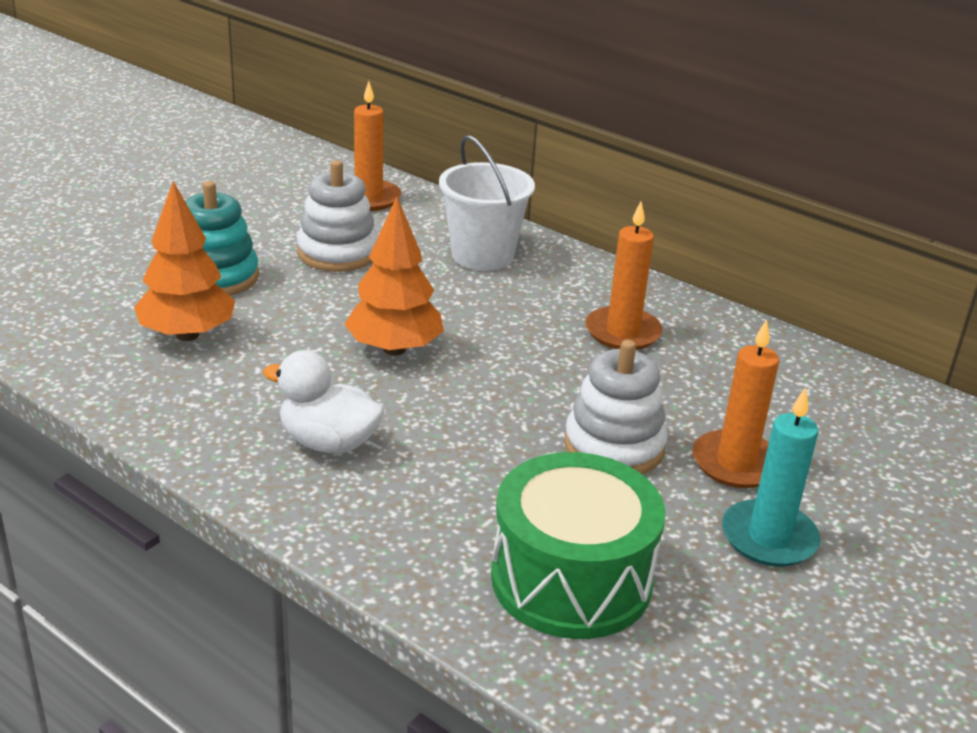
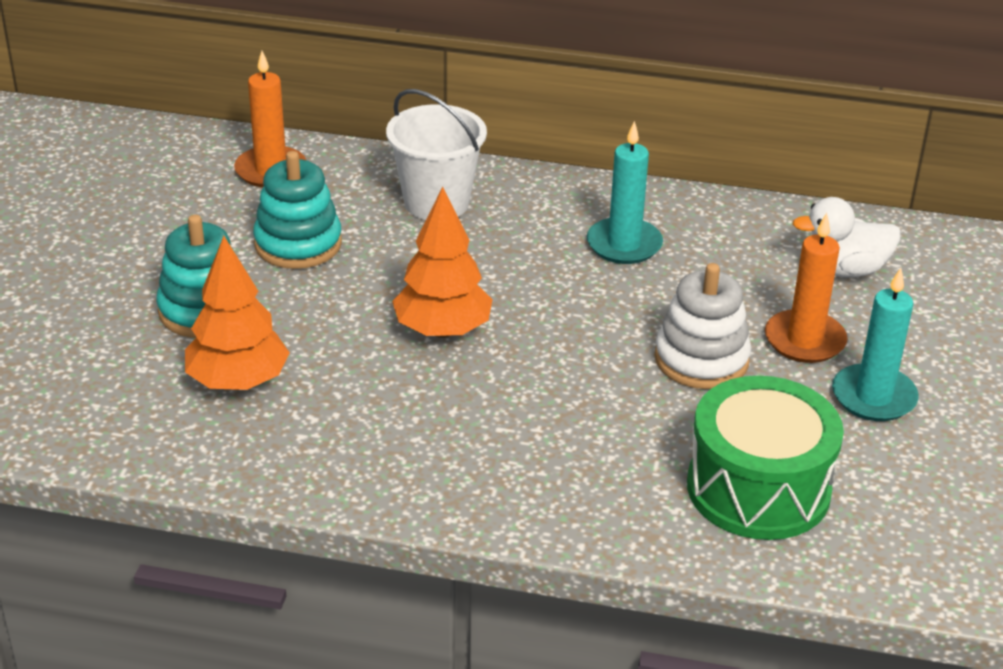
camera: 25 degrees left, 5 degrees up
white duck [263,350,385,453] -> white duck moved to [793,197,901,278]
white stacking toy [297,160,378,272] -> turquoise stacking toy [253,151,342,269]
orange candle [585,202,663,350] -> turquoise candle [587,121,663,264]

